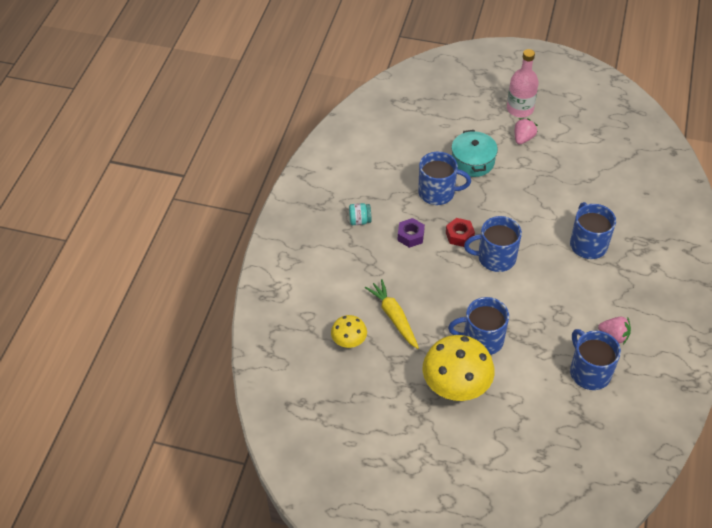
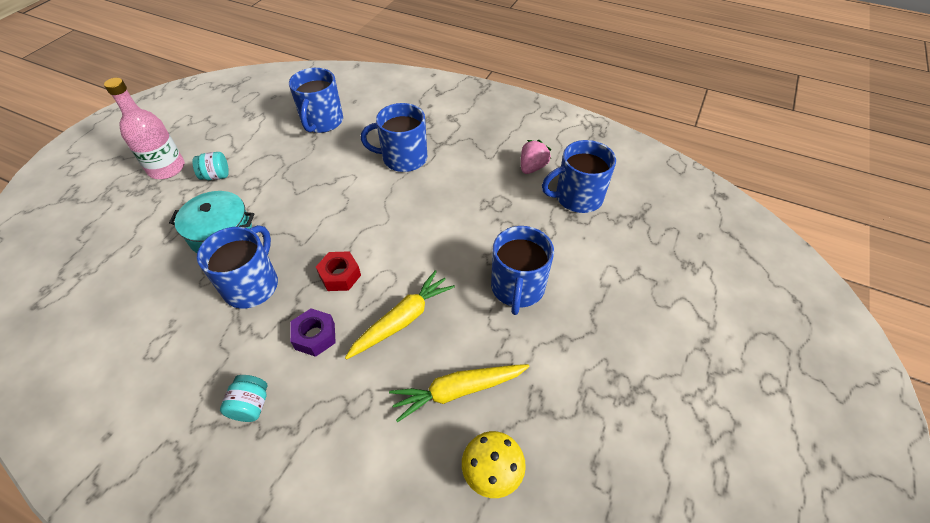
camera: 80 degrees left, 0 degrees up
yellow mushroom [423,335,495,401] -> none
blue mug [464,216,522,272] -> blue mug moved to [289,68,343,133]
pink strawberry [515,118,538,145] -> turquoise jar [192,152,229,180]
none -> yellow carrot [345,270,455,360]

